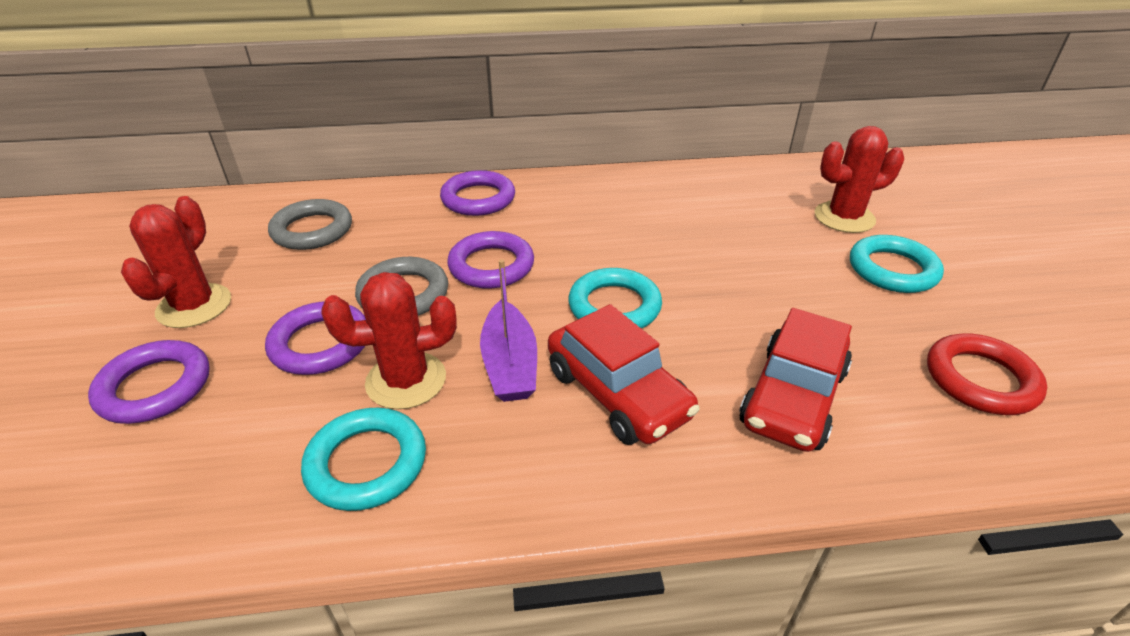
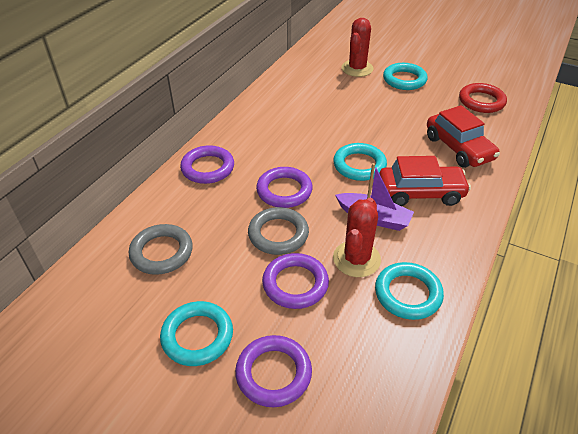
camera: 55 degrees left, 5 degrees up
red cactus [121,196,231,328] -> turquoise ring [160,301,233,366]

